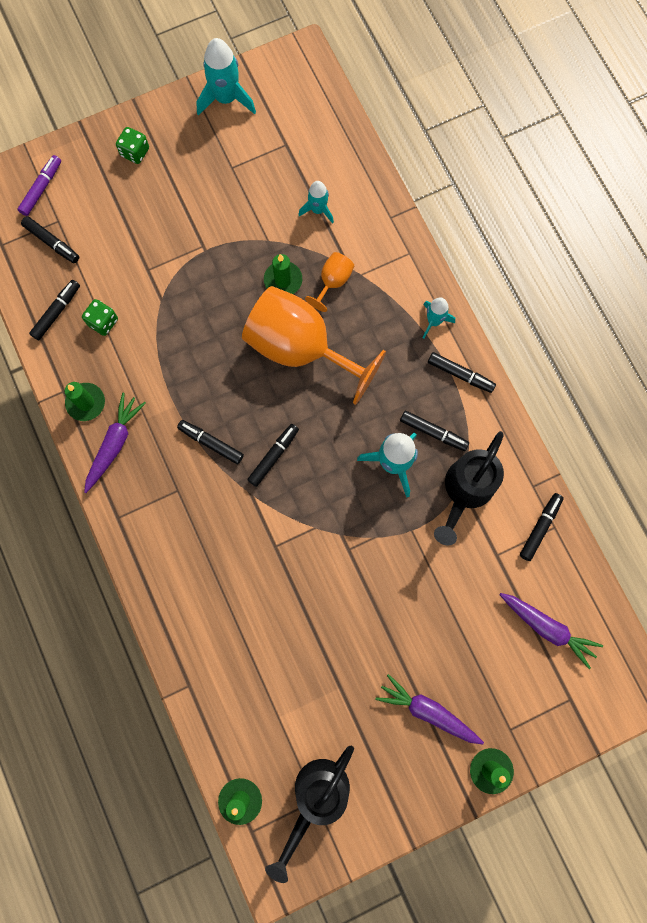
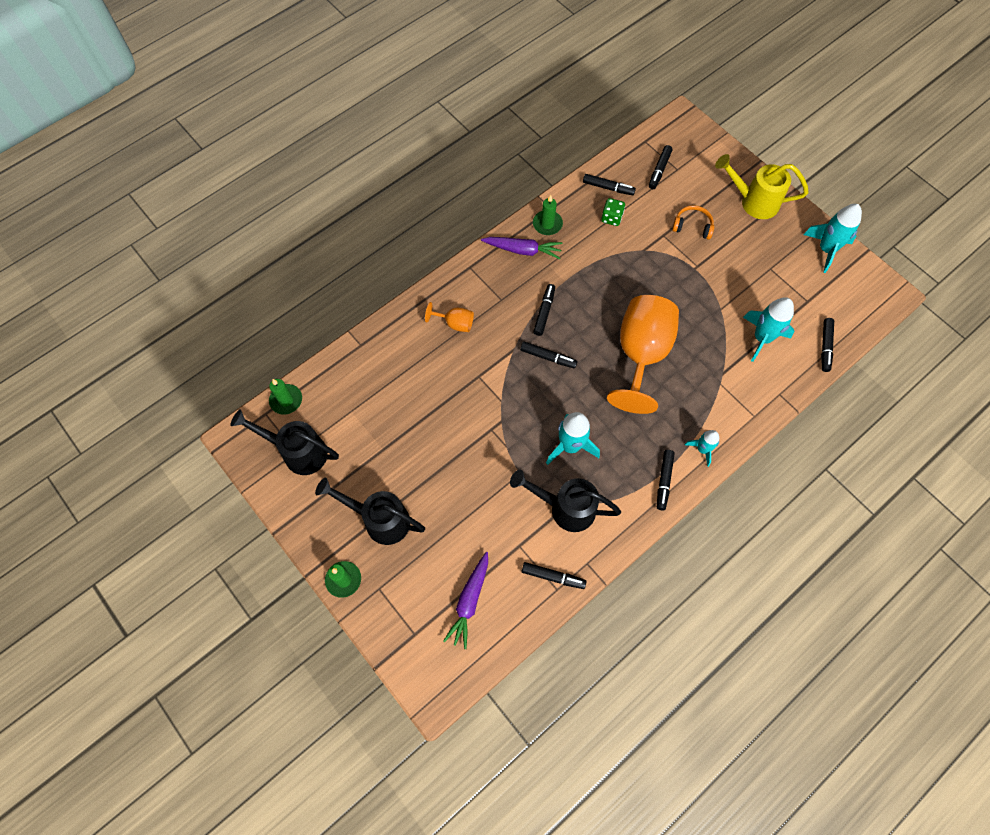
camera: 75 degrees right, 10 degrees down
purple marker [17,155,61,216] -> none
green dice [116,127,149,164] -> yellow watering can [715,154,808,219]
green candle [264,254,302,294] -> none
turquoise rocket [299,181,334,224] -> turquoise rocket [743,297,795,362], size x1.67
orange goblet [305,252,354,312] -> orange goblet moved to [425,302,474,332]
purple carrot [375,674,484,745] -> black watering can [315,477,425,545]
black marker [400,411,469,451] -> black marker moved to [821,318,834,372]
none -> orange headphones [672,205,714,240]

